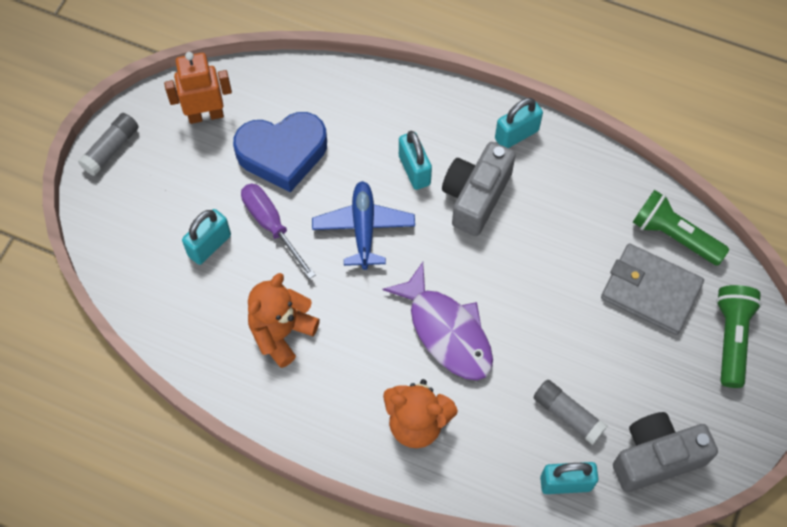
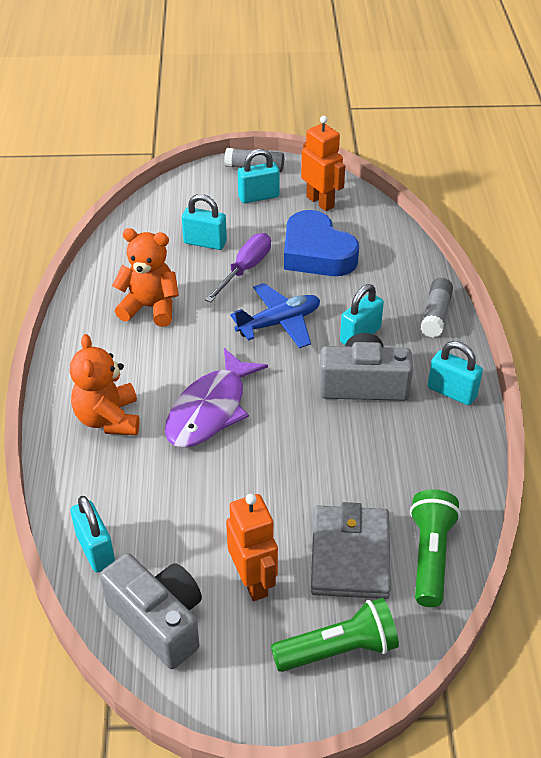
camera: 65 degrees right, 20 degrees down
grey glue stick [534,380,607,445] -> grey glue stick moved to [421,278,453,338]
none -> orange robot [226,494,278,601]
none -> turquoise padlock [238,149,280,203]

